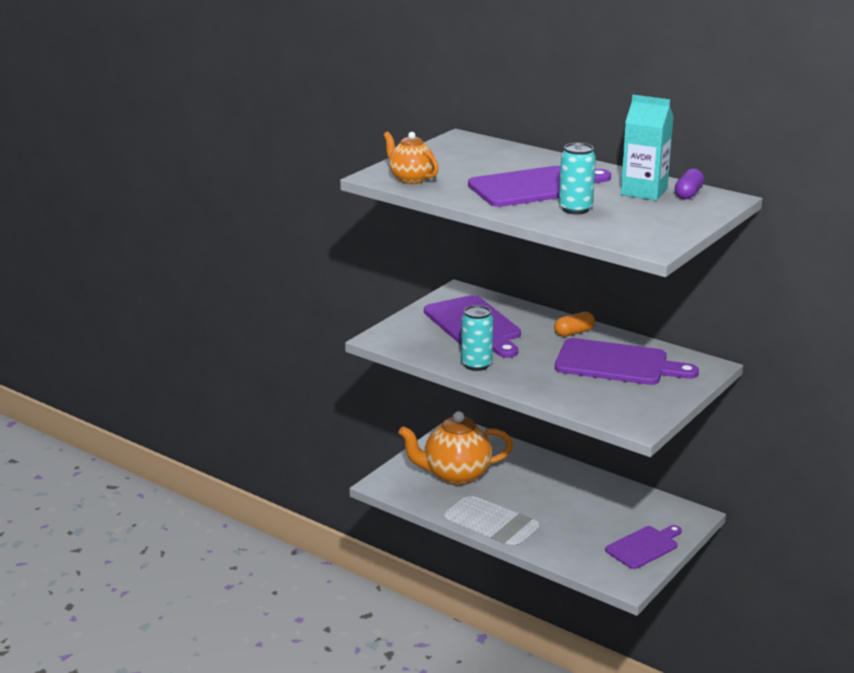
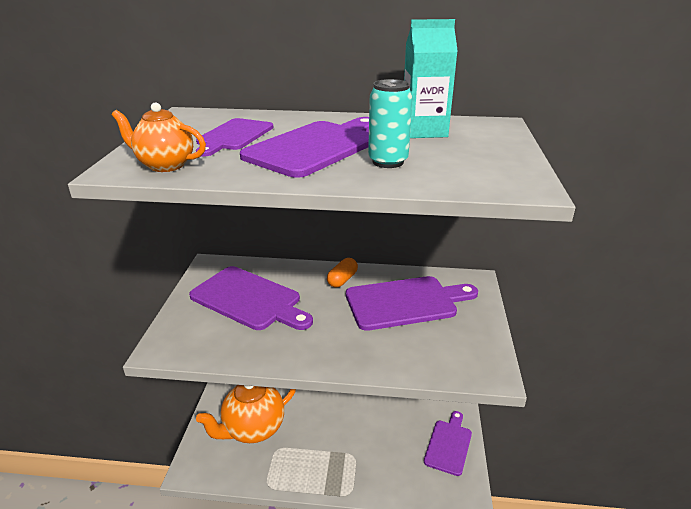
camera: 30 degrees left, 5 degrees up
turquoise can [461,305,493,371] -> none
purple capsule [675,169,704,199] -> none
none -> purple cutting board [196,118,274,157]

